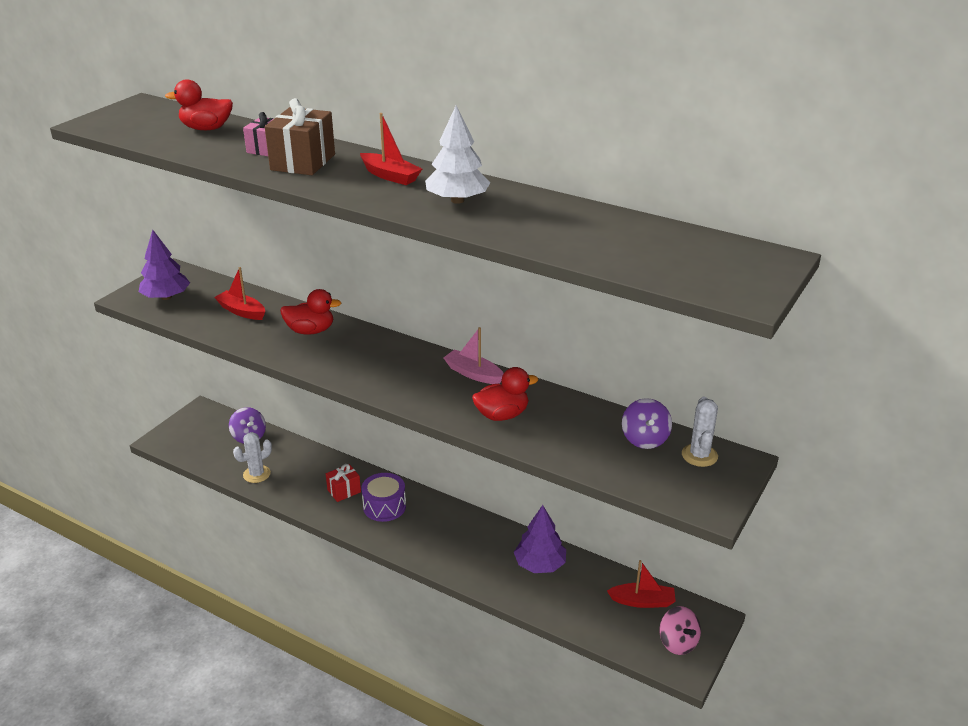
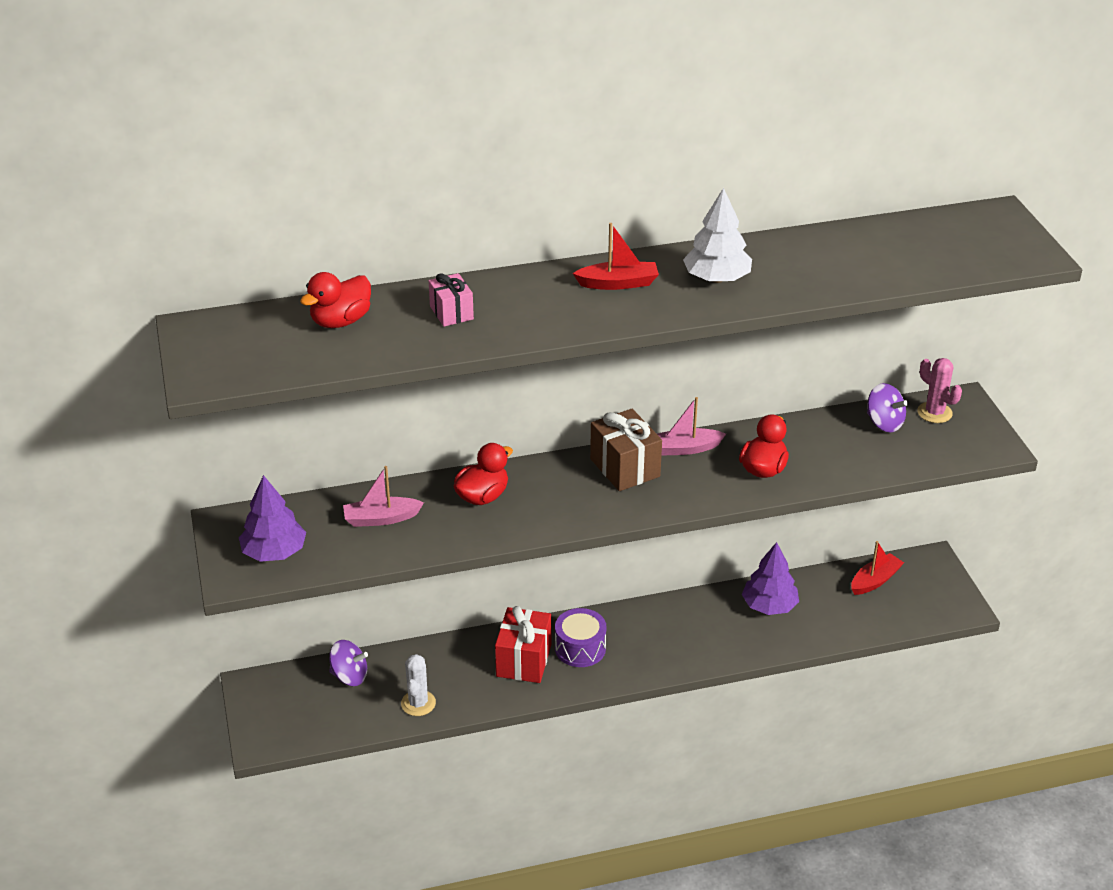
camera: 45 degrees left, 5 degrees up
red boat [214,267,265,320] -> pink boat [343,466,424,527]
brown gift [265,98,335,175] -> brown gift moved to [590,409,662,491]
red gift [326,464,361,502] -> red gift [495,606,551,683], size x1.67
pink spinning top [659,606,701,655] -> none
white cactus [682,397,718,467] -> pink cactus [917,358,962,423]

